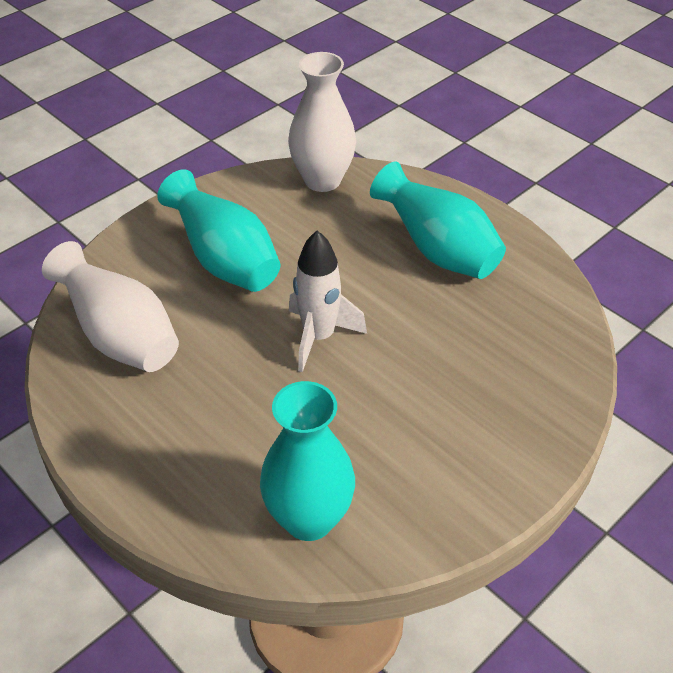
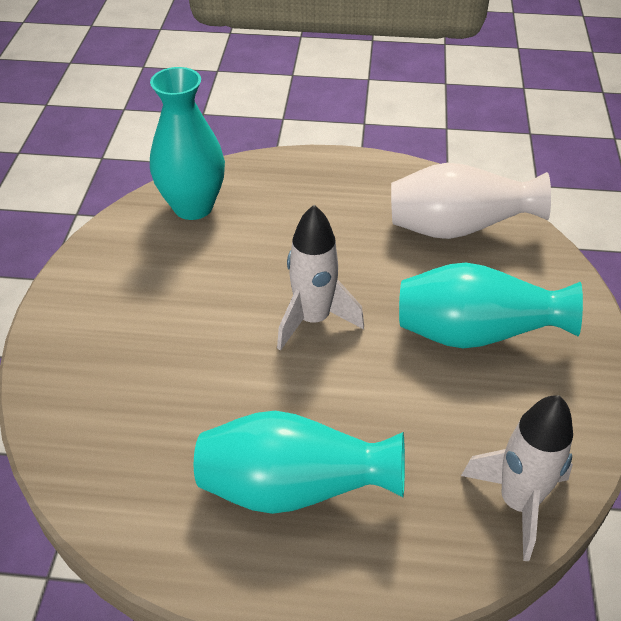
camera: 140 degrees right, 0 degrees up
white vase [288,52,356,192] -> white rocket [461,395,573,561]

